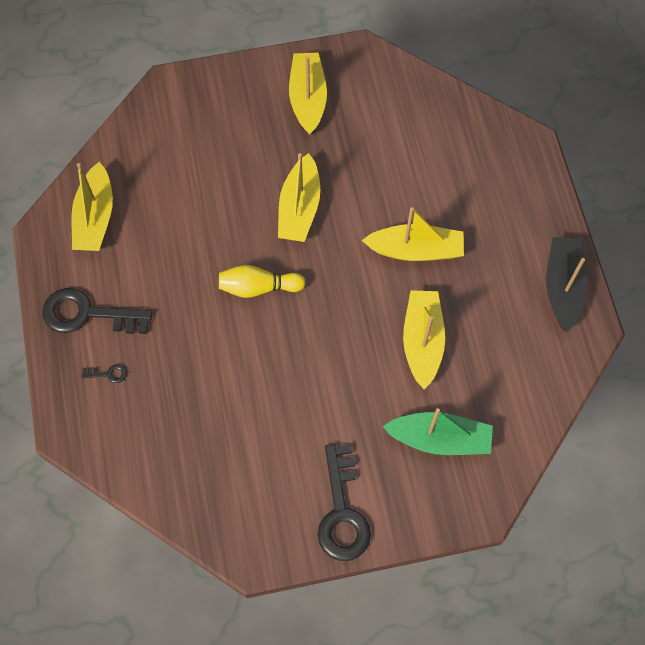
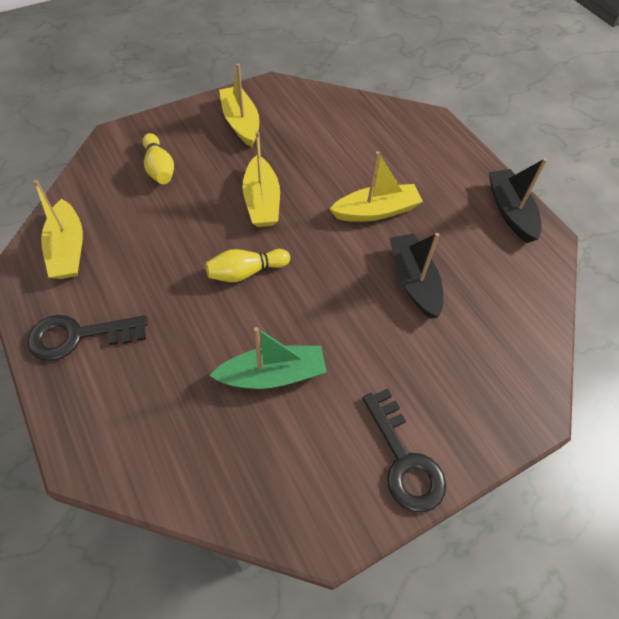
camera: 20 degrees left, 10 degrees down
black key [82,364,127,383] -> none
green boat [382,408,493,455] -> green boat moved to [209,327,327,389]
yellow boat [403,290,445,389] -> black boat [389,233,443,319]
none -> yellow bowling pin [142,133,174,184]

